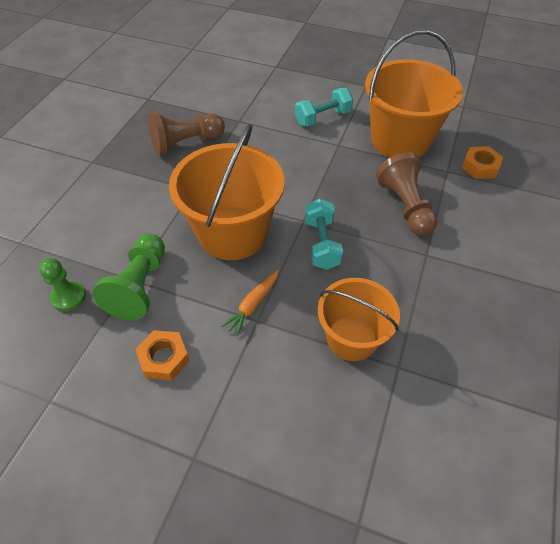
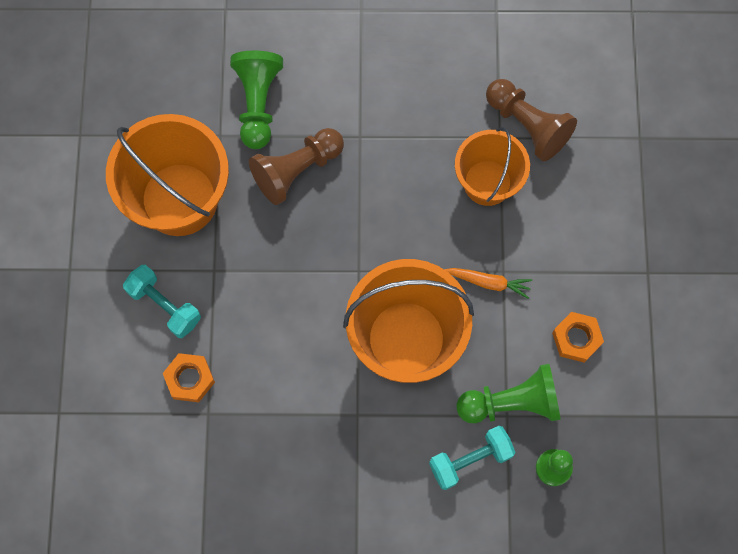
camera: 110 degrees left, 20 degrees up
brown pawn [148,112,225,156] -> brown pawn moved to [486,79,577,161]
turquoise dumbbell [305,199,343,269] -> turquoise dumbbell moved to [429,426,515,490]
orange nut [461,146,504,179] -> orange nut moved to [163,353,215,402]
none -> green pawn [230,51,283,149]

